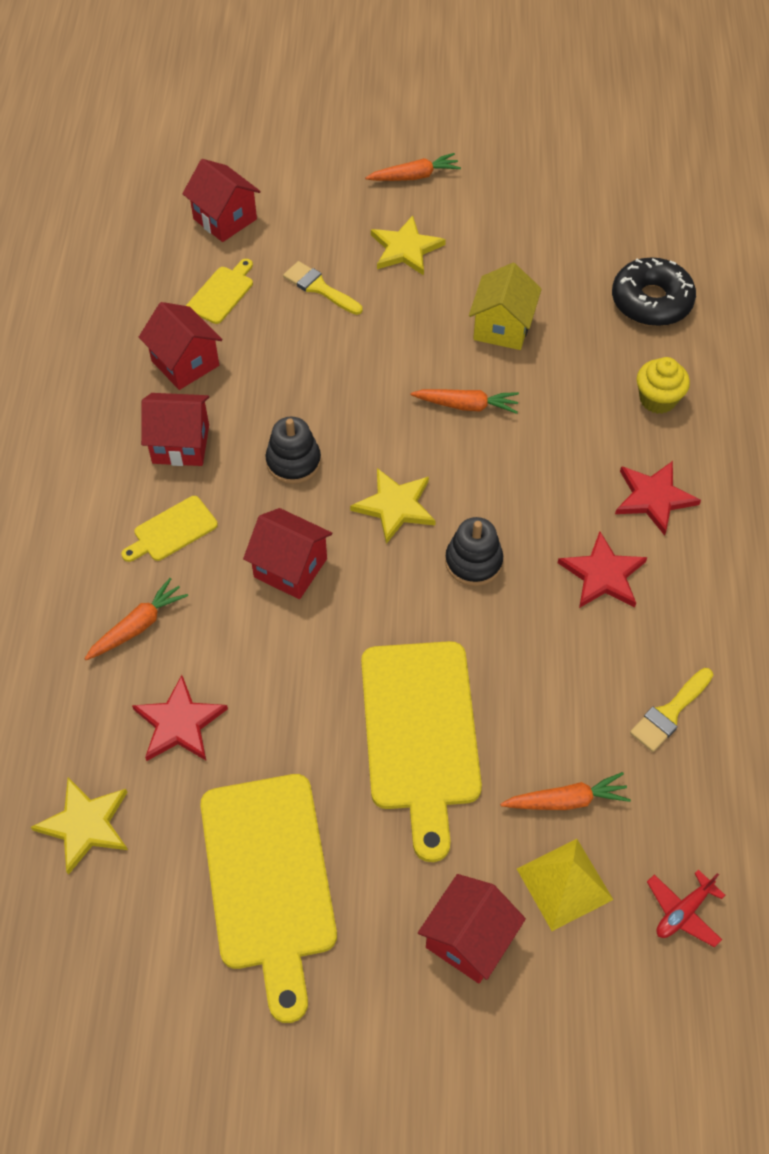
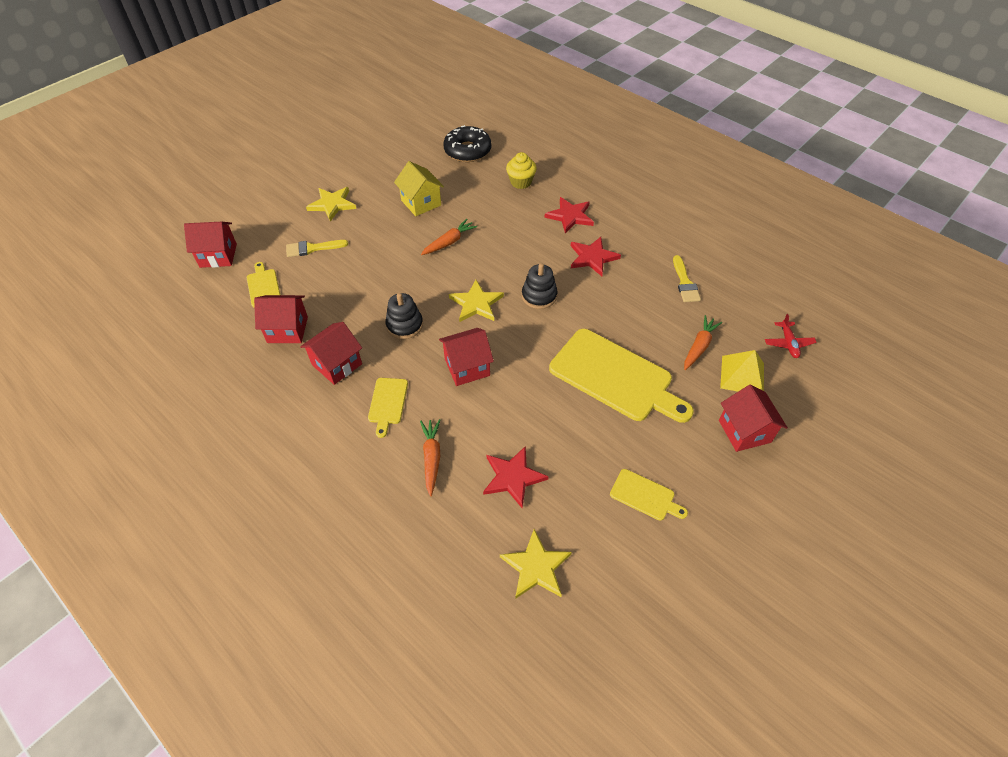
camera: 50 degrees left, 5 degrees down
yellow cutting board [200,774,337,1023] -> yellow cutting board [610,469,688,521], size x0.47
orange carrot [365,153,461,181] -> none

